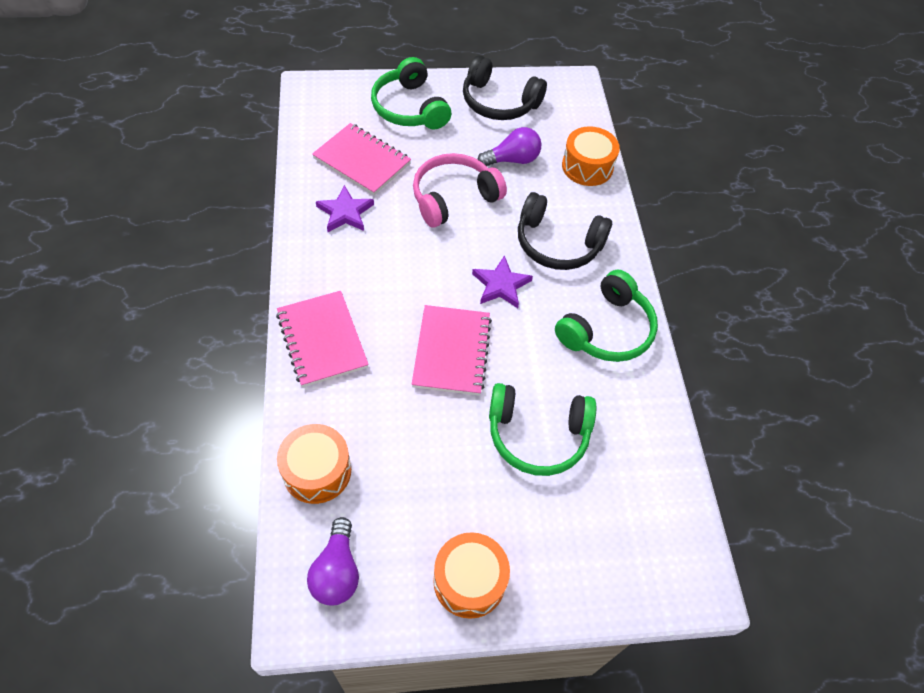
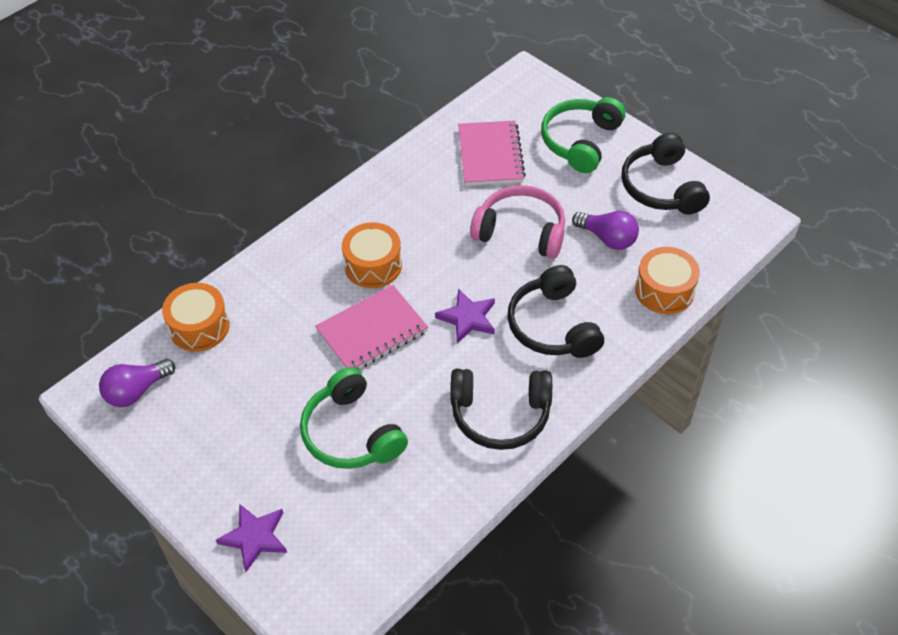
camera: 55 degrees right, 5 degrees down
pink notebook [276,291,369,387] -> none
purple star [316,185,374,232] -> purple star moved to [216,504,287,572]
orange drum [433,532,510,619] -> orange drum moved to [342,222,402,288]
green headphones [555,270,658,362] -> black headphones [451,369,552,450]

